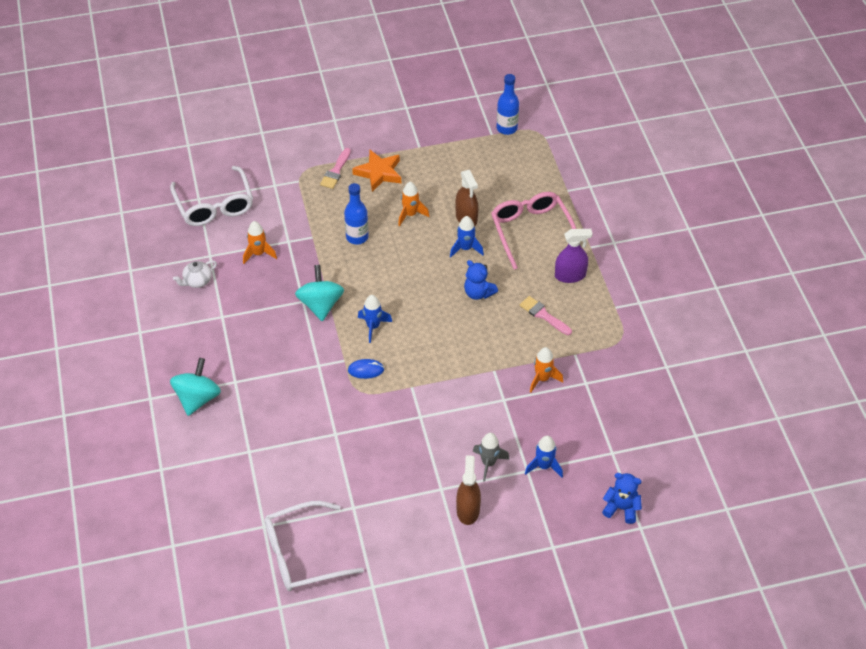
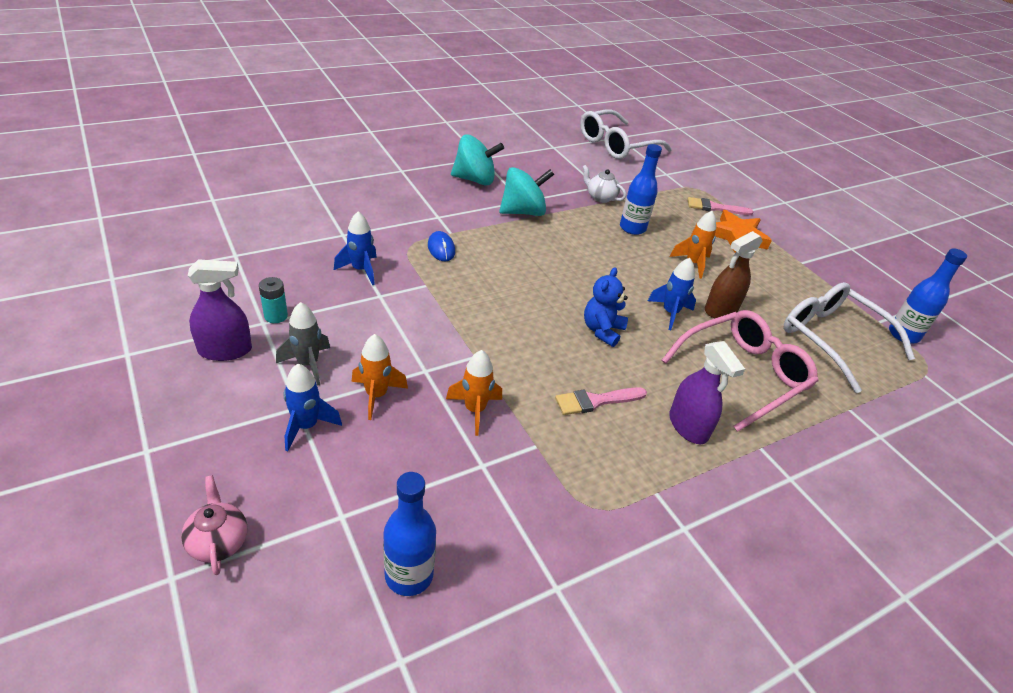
camera: 70 degrees right, 10 degrees down
turquoise spinning top [170,358,221,416] -> turquoise spinning top moved to [451,135,504,185]
white teapot [173,260,217,288] -> white teapot moved to [582,165,626,203]
orange rocket [243,221,277,264] -> orange rocket moved to [352,334,408,420]
white glasses [265,501,364,591] -> white glasses moved to [784,282,915,393]
blue rocket [358,295,392,343] -> blue rocket moved to [334,211,377,285]
brown spray bottle [456,455,481,525] -> purple spray bottle [188,259,252,361]
pink brush [520,296,572,335] -> pink brush turned 135 degrees counterclockwise [555,387,647,415]
blue teddy bear [602,473,642,524] -> pink teapot [181,475,247,575]
none -> turquoise battery [259,277,288,323]
none -> blue bottle [383,472,436,596]

